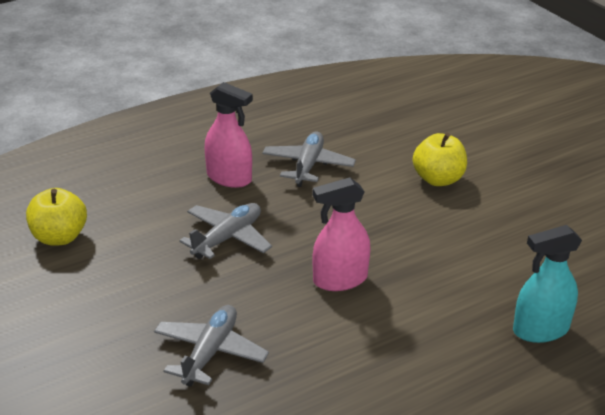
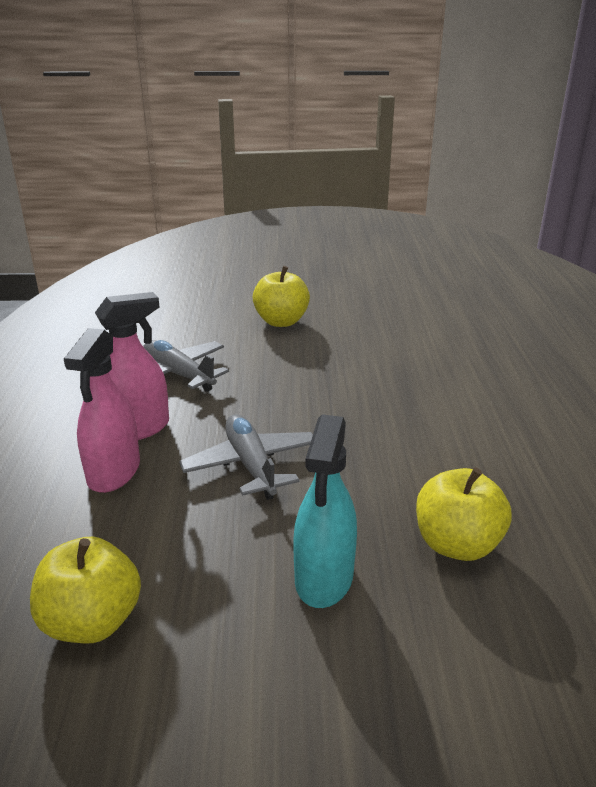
camera: 60 degrees left, 5 degrees down
grey plane [154,305,269,387] -> yellow apple [416,467,511,561]
pink spray bottle [313,177,371,291] -> pink spray bottle moved to [64,328,140,493]
turquoise spray bottle [513,225,582,343] -> turquoise spray bottle moved to [294,414,357,608]

